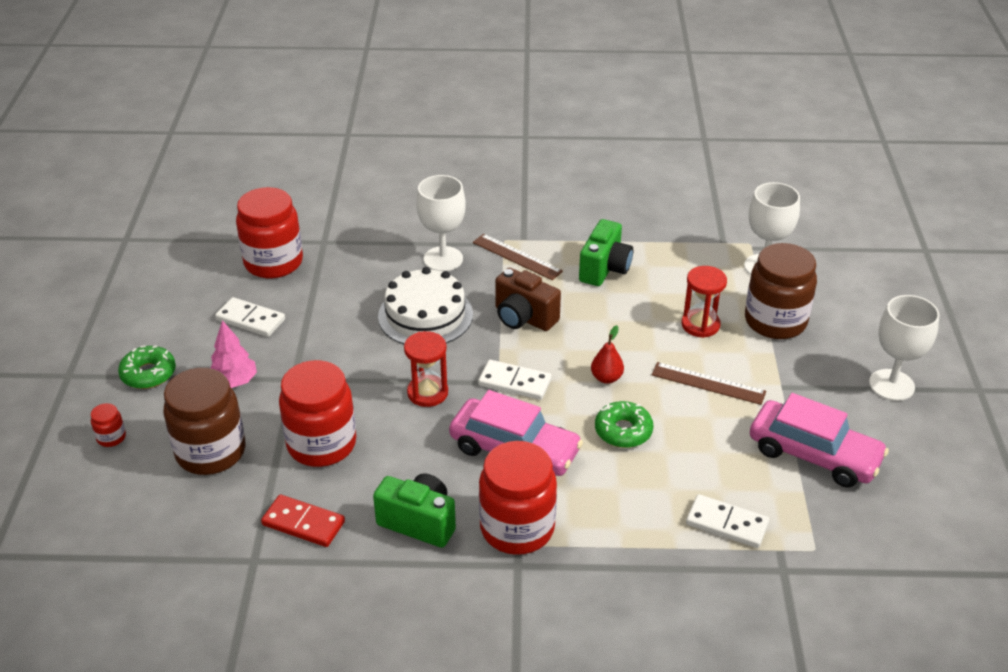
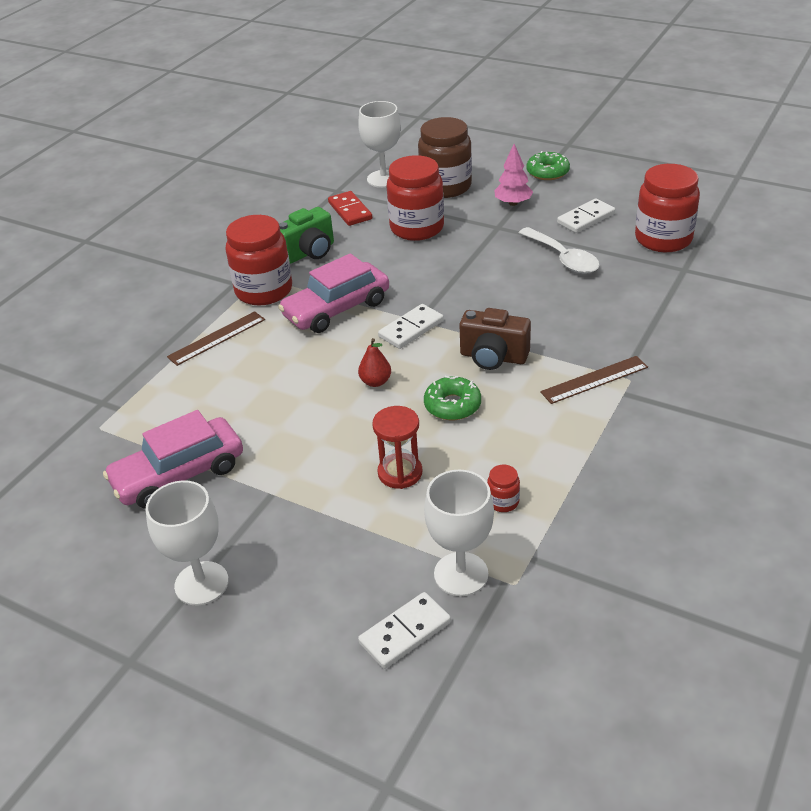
camera: 120 degrees right, 0 degrees up
red jar [91,403,126,447] -> red jar moved to [487,465,520,512]
red domino [261,495,345,547] -> red domino turned 75 degrees counterclockwise [328,191,372,226]
white cake [378,267,473,344] -> none
red hourglass [404,331,448,407] -> none
white goblet [416,175,466,272] -> white goblet moved to [358,101,401,188]
brown camera [495,268,561,331] -> brown camera turned 135 degrees counterclockwise [459,308,531,370]
green camera [579,219,633,286] -> none
green donut [595,401,654,448] -> green donut moved to [424,376,481,420]
brown ruler [652,362,766,405] -> brown ruler moved to [167,311,265,366]
white domino [686,494,769,548] -> white domino moved to [358,592,451,669]
brown jar [745,243,817,339] -> none
none -> white spoon [519,227,600,274]

